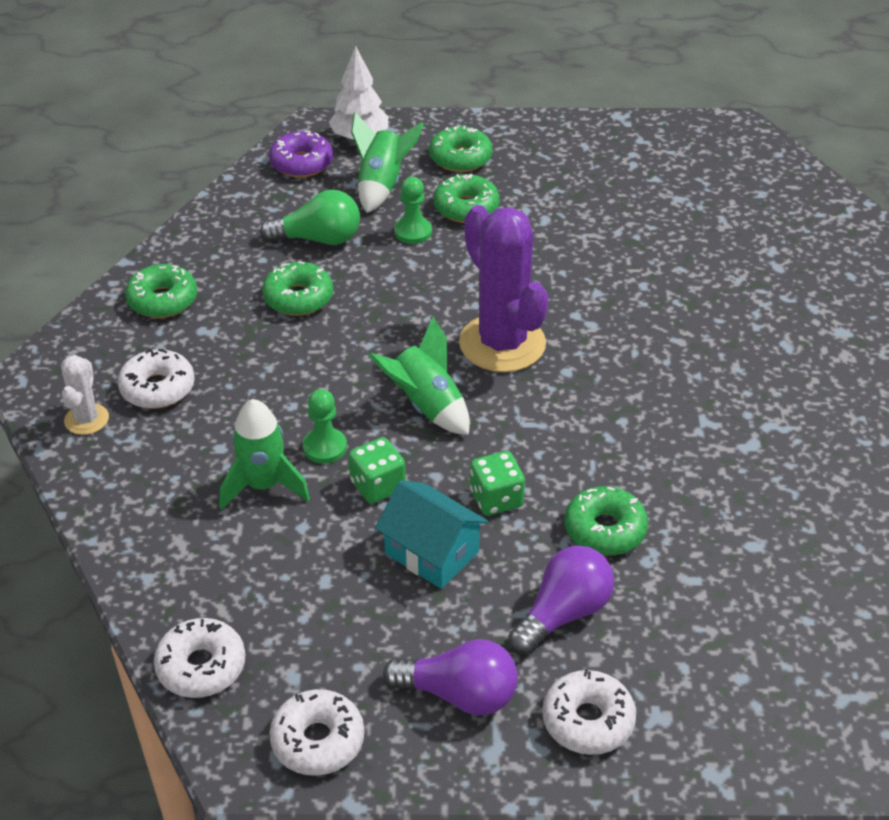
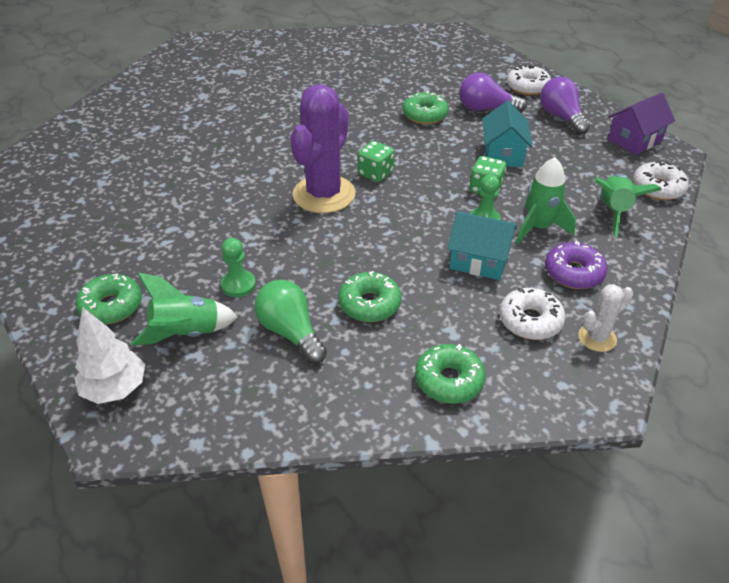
camera: 125 degrees left, 0 degrees up
purple donut [269,130,333,177] -> purple donut moved to [545,241,607,289]
white donut [269,689,364,776] -> purple house [608,93,675,155]
green rocket [369,317,470,435] -> green rocket moved to [594,174,662,237]
green donut [434,174,500,223] -> none
green dice [470,451,525,516] -> green dice moved to [358,141,394,182]
none -> turquoise house [447,211,517,280]

